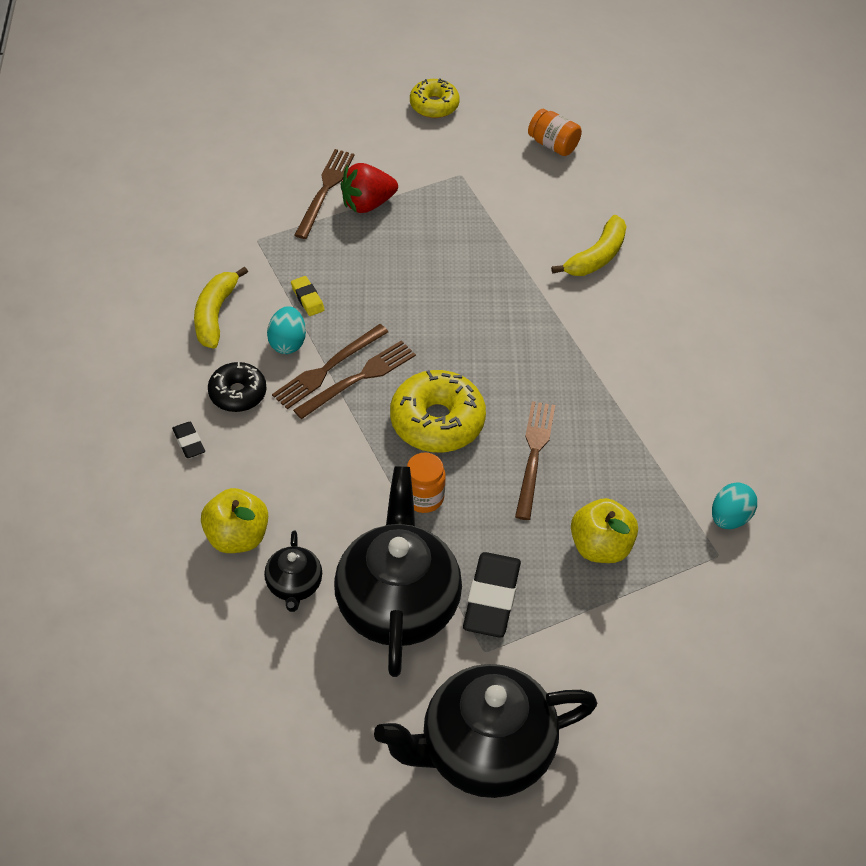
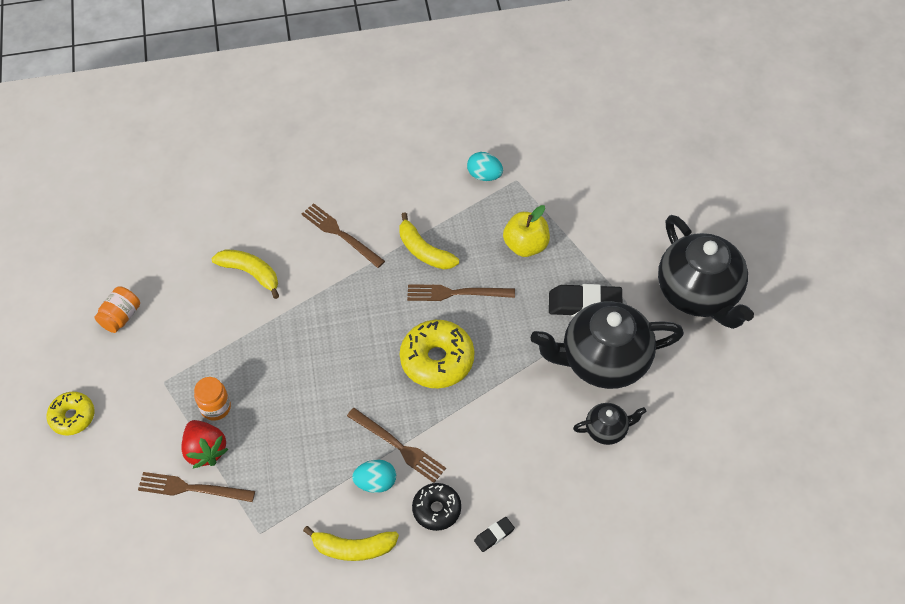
camera: 95 degrees left, 5 degrees up
yellow apple [201,488,268,553] -> none
yellow eraser [291,276,325,316] -> none
brown fork [293,340,416,419] -> brown fork moved to [301,203,385,268]
orange jar [407,452,446,513] -> orange jar moved to [194,377,231,421]
none -> yellow banana [400,212,459,269]

